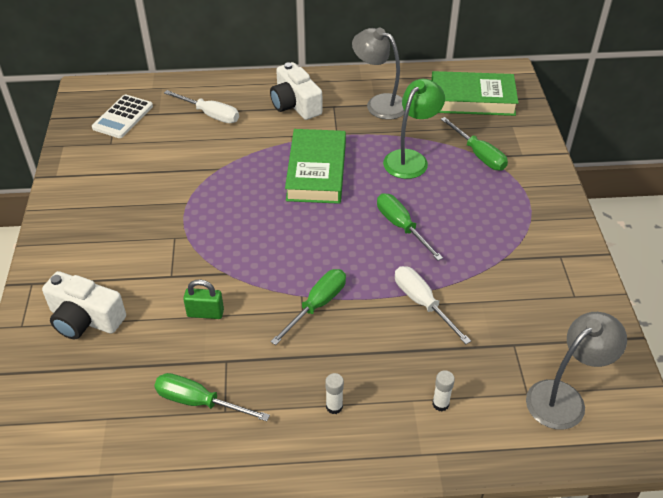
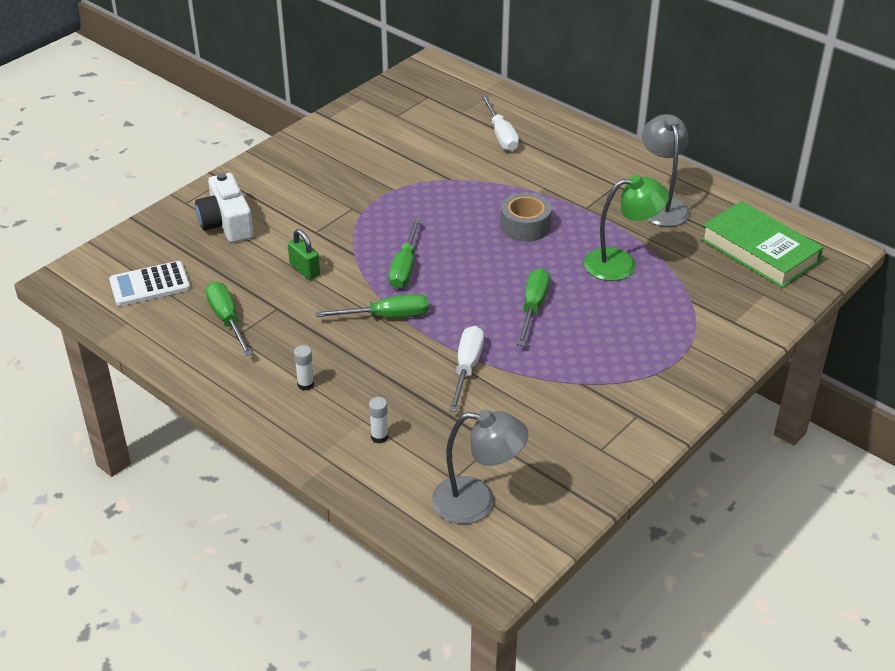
camera: 45 degrees right, 5 degrees down
white calculator [92,94,153,138] -> white calculator moved to [109,261,190,306]
white camera [270,62,323,120] -> none
green book [285,129,346,204] -> grey tape [500,193,552,242]
green screwdriver [441,117,508,170] -> green screwdriver moved to [388,218,421,289]

